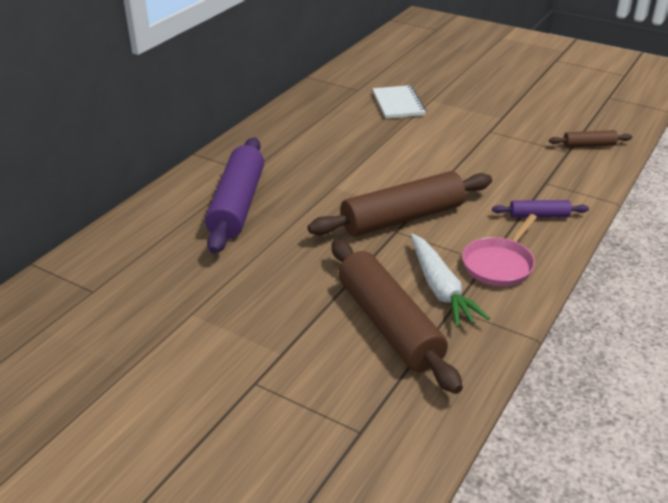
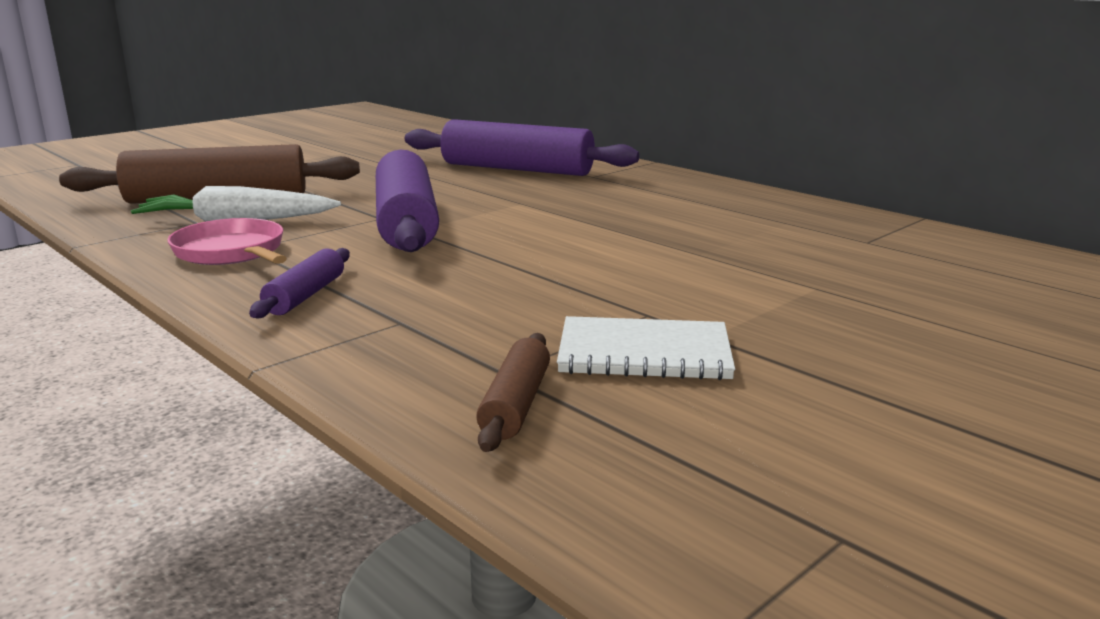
camera: 105 degrees right, 15 degrees down
brown rolling pin [308,171,492,236] -> purple rolling pin [376,150,439,252]
white notebook [372,85,426,119] -> white notebook moved to [557,316,735,380]

